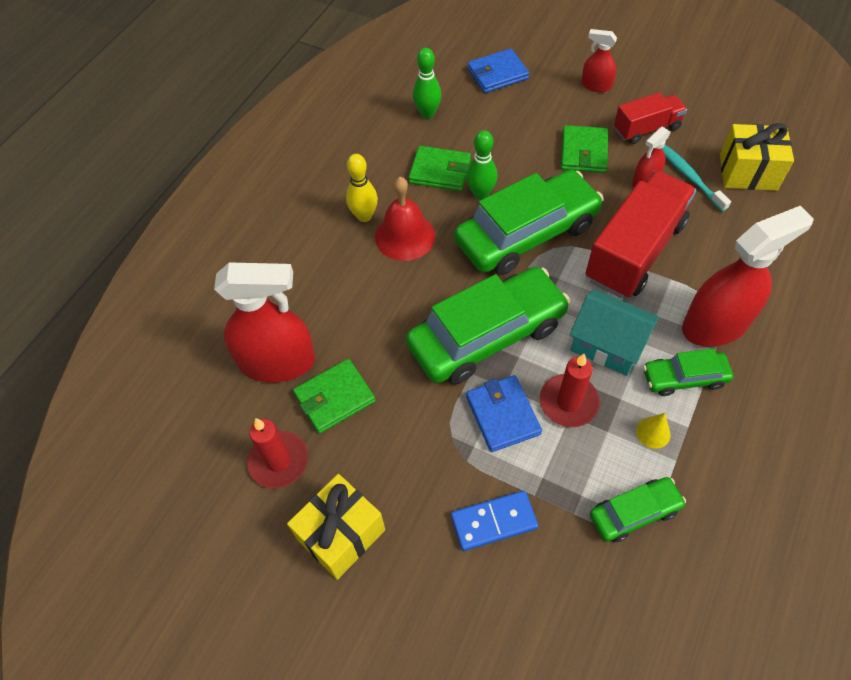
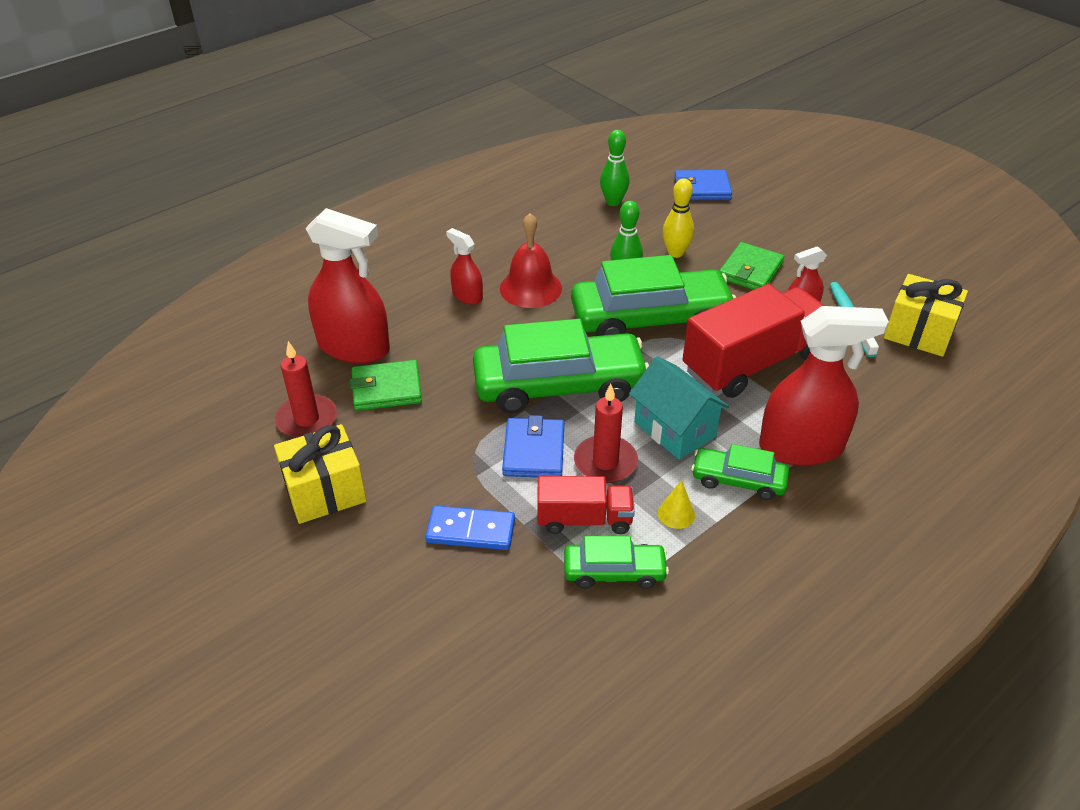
camera: 20 degrees right, 15 degrees down
yellow bowling pin [346,154,378,222] -> yellow bowling pin moved to [662,178,694,258]
green wallet [409,146,471,191] -> none
red spray bottle [581,29,617,92] -> red spray bottle moved to [446,228,483,304]
red truck [614,92,687,144] -> red truck moved to [537,476,635,534]

